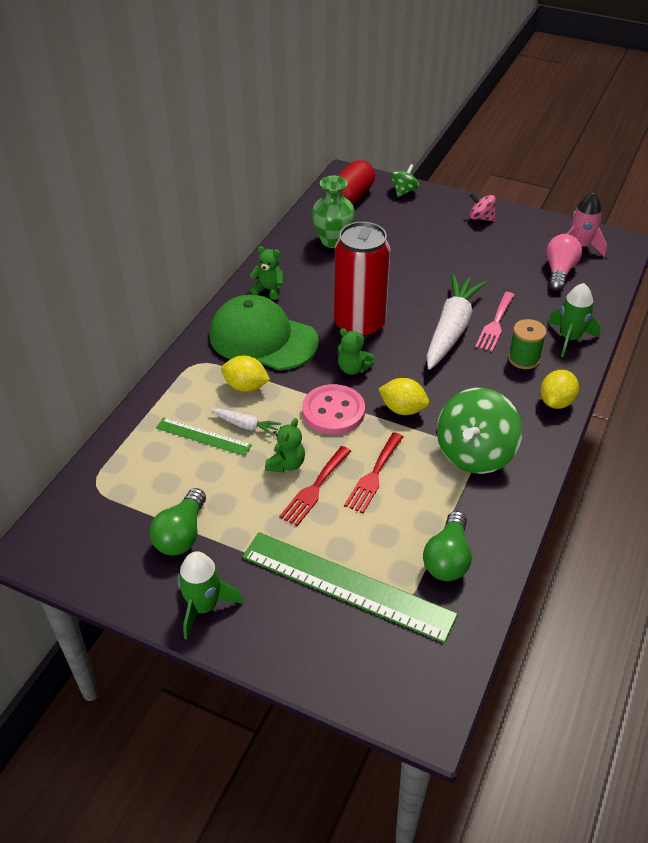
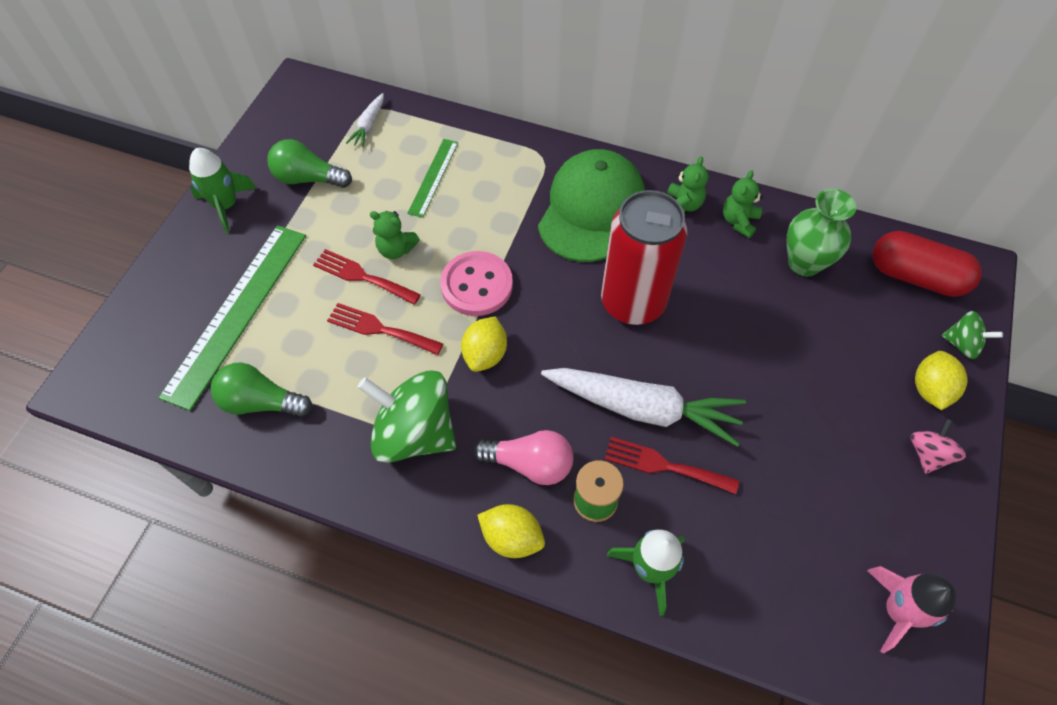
camera: 85 degrees right, 15 degrees up
white carrot [210,408,281,436] -> white carrot moved to [346,93,384,148]
yellow lemon [221,356,270,392] -> yellow lemon moved to [915,351,968,410]
green teddy bear [338,328,374,375] -> green teddy bear moved to [723,170,763,238]
pink fork [475,292,514,352] -> red fork [605,437,739,494]
pink light bulb [546,234,582,291] -> pink light bulb moved to [473,430,574,485]

